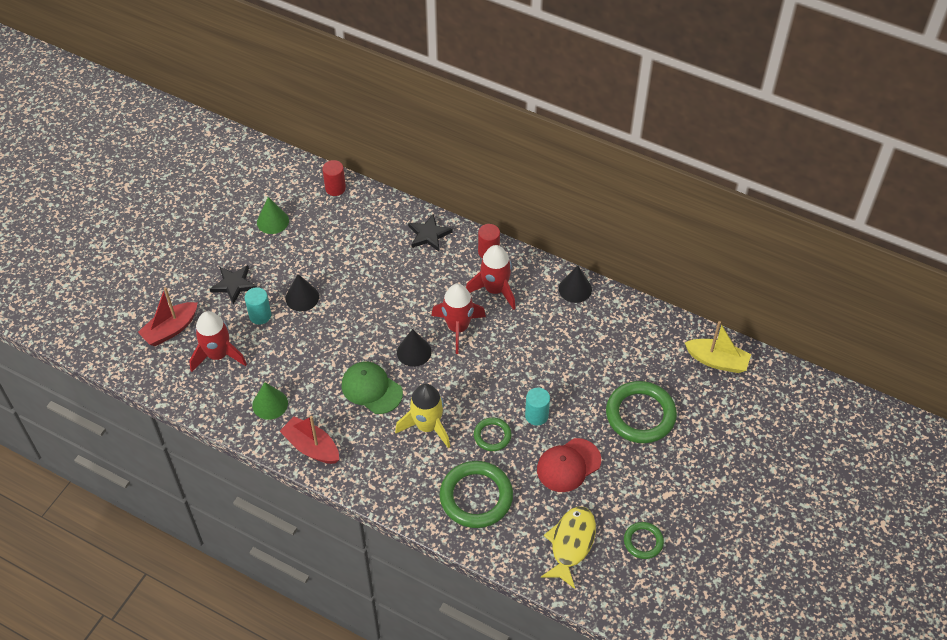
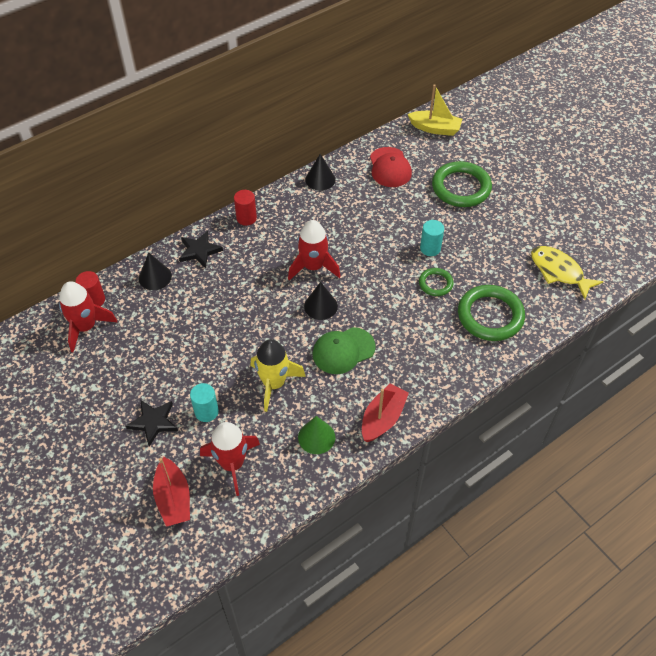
camera: 65 degrees left, 0 degrees up
green cone [257,197,289,234] -> none
red boat [280,416,339,464] -> red boat turned 150 degrees clockwise [362,383,409,442]
black cone [285,274,319,311] -> black cone moved to [139,252,172,290]
yellow rocket [395,384,450,448] -> yellow rocket moved to [251,339,306,412]
red rocket [466,245,516,310] -> red rocket moved to [59,281,117,352]
red cap [537,438,601,492] -> red cap moved to [370,147,412,187]
green ring [624,522,664,559] -> none
yellow boat [685,321,751,373] -> yellow boat turned 60 degrees clockwise [408,84,462,136]

